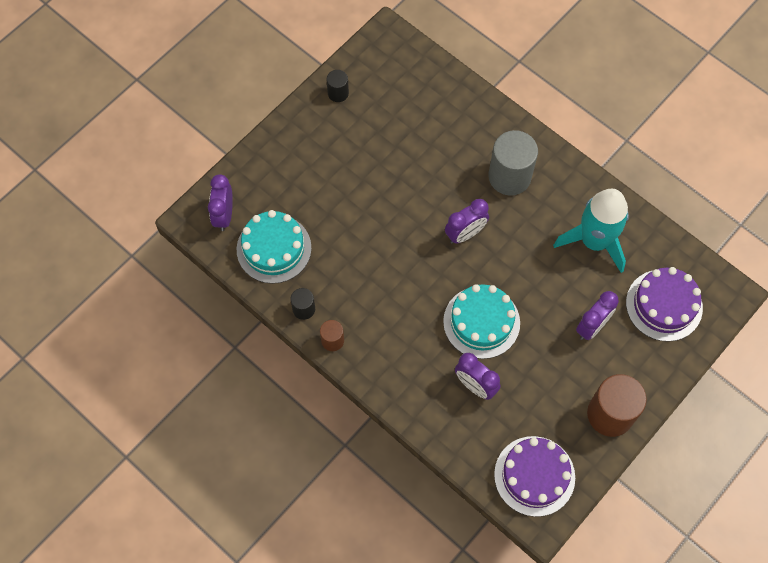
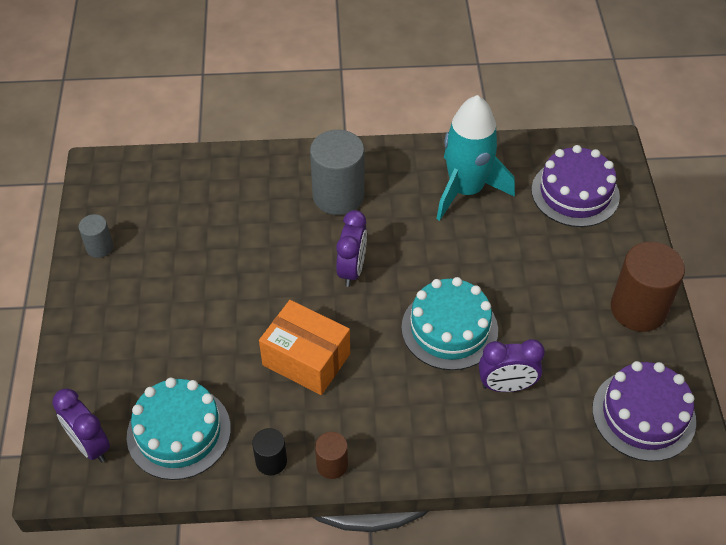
camera: 45 degrees left, 15 degrees down
black cylinder [327,70,349,102] -> grey cylinder [79,214,113,258]
purple clock [576,291,619,340] -> none
none -> orange box [259,300,350,395]

